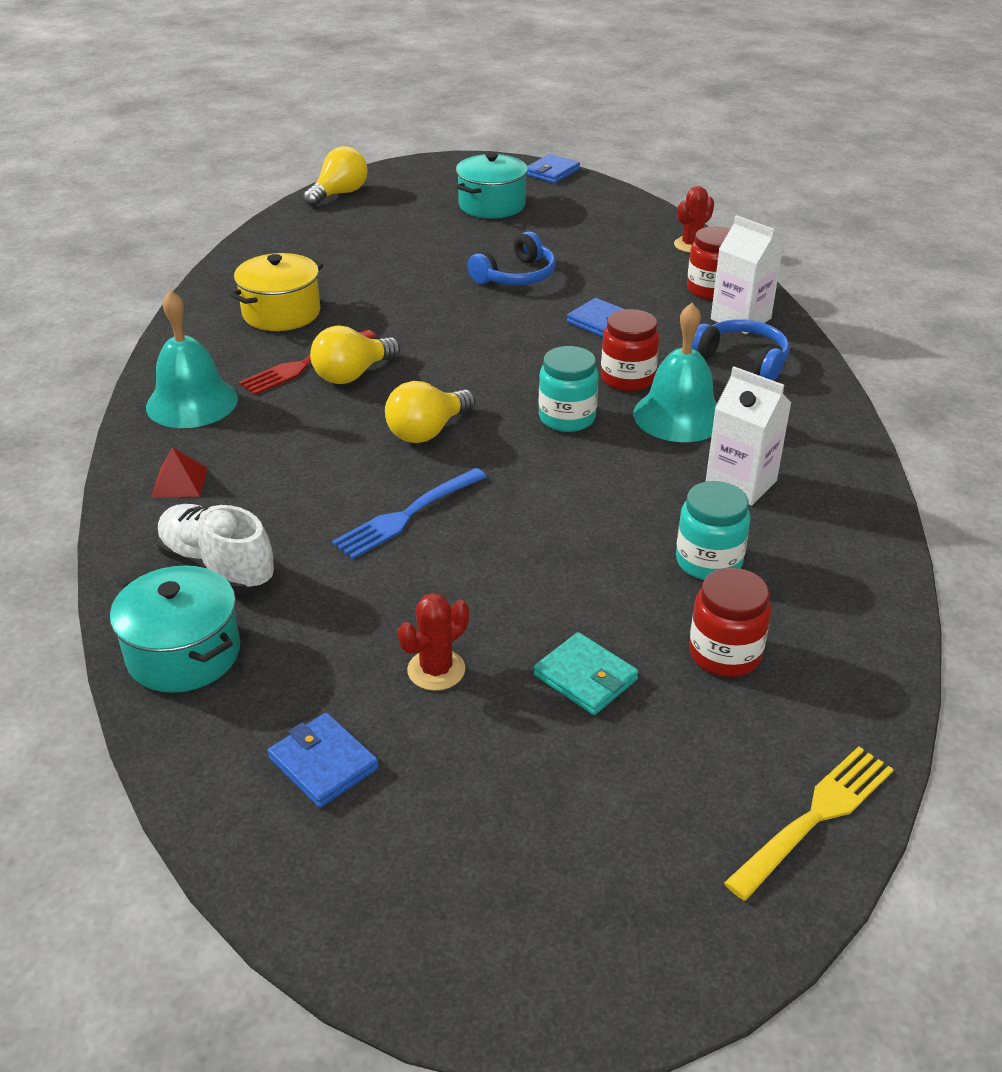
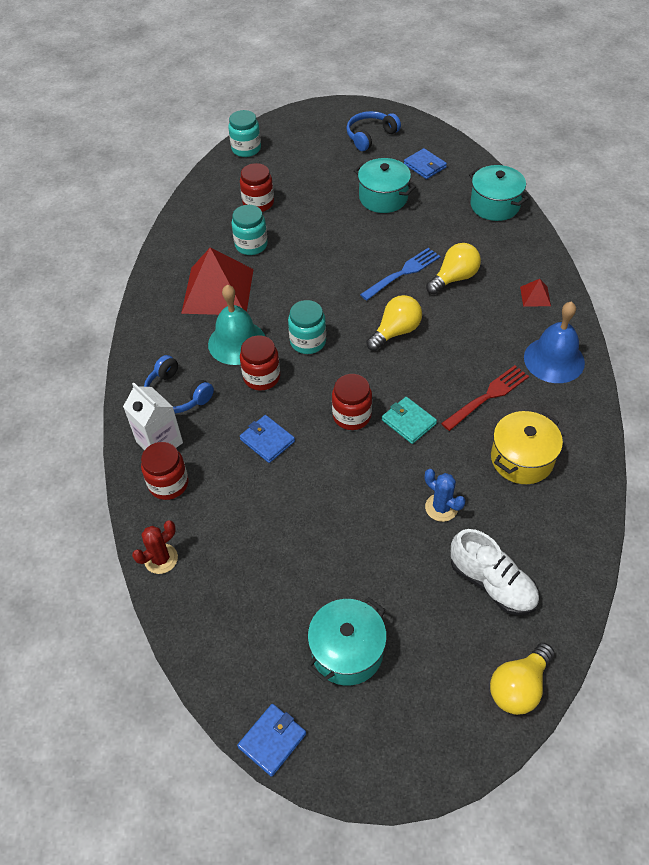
camera: 175 degrees left, 15 degrees up
turquoise bell [146,290,238,428] -> blue bell [524,301,585,383]
white shoe [156,504,275,593] -> white shoe moved to [451,529,539,615]
yellow light bulb [310,326,400,384] -> yellow light bulb moved to [426,243,481,294]
red cactus [398,593,469,691] -> turquoise pot [354,158,415,213]
blue headphones [467,231,556,286] -> blue headphones moved to [347,111,401,151]
turquoise wallet [534,632,639,715] -> turquoise wallet moved to [382,397,437,444]
white carton [705,366,791,506] -> red pyramid [181,247,254,315]
yellow fork [724,746,894,900] -> turquoise jar [228,110,261,157]
none -> red jar [332,374,372,430]
none -> blue cactus [425,469,465,522]

